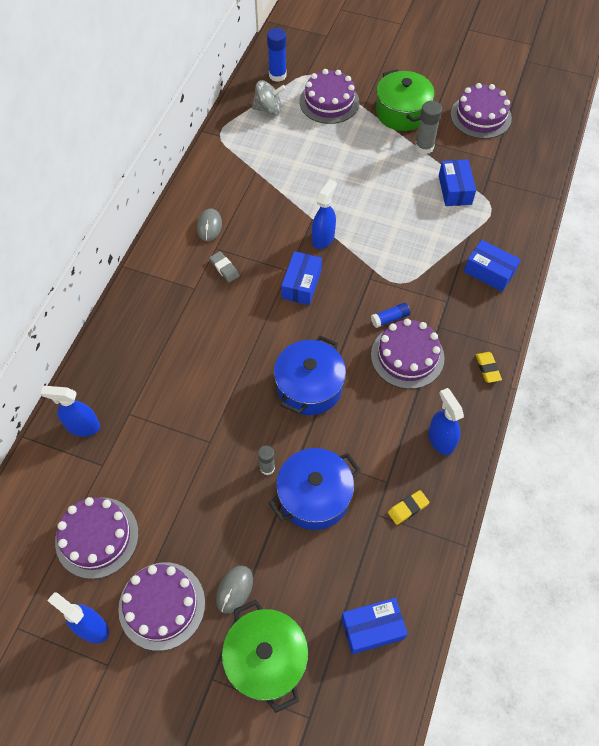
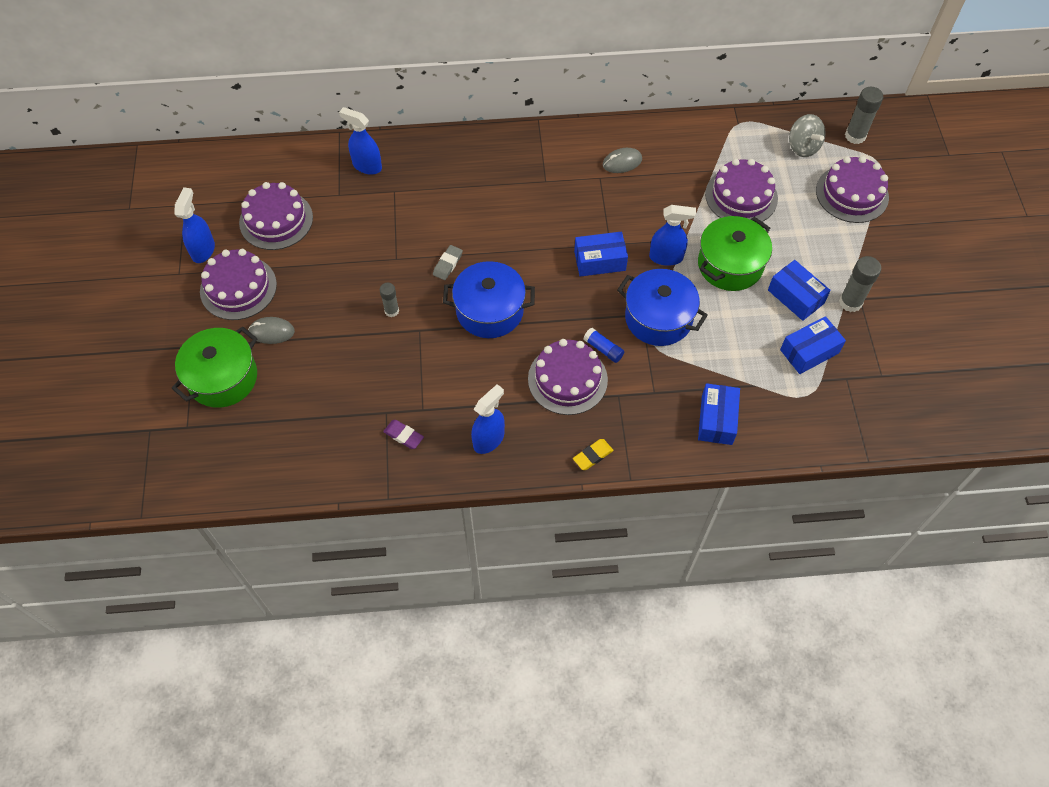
camera: 65 degrees right, 0 degrees up
blue spray bottle [41,386,100,437] -> blue spray bottle turned 45 degrees counterclockwise [339,107,382,175]
grey eraser [210,251,240,282] -> grey eraser moved to [433,245,463,280]
blue glue stick [267,28,287,82] -> grey glue stick [845,87,883,144]
blue pot [269,448,361,530] -> blue pot moved to [617,269,708,346]
blue box [341,598,408,654] -> blue box moved to [768,260,831,321]
green pot [376,69,434,131] -> green pot moved to [698,216,772,291]
yellow eraser [388,490,429,525] -> purple eraser [383,420,424,449]
purple cake [451,83,512,139] -> purple cake moved to [705,159,778,222]

